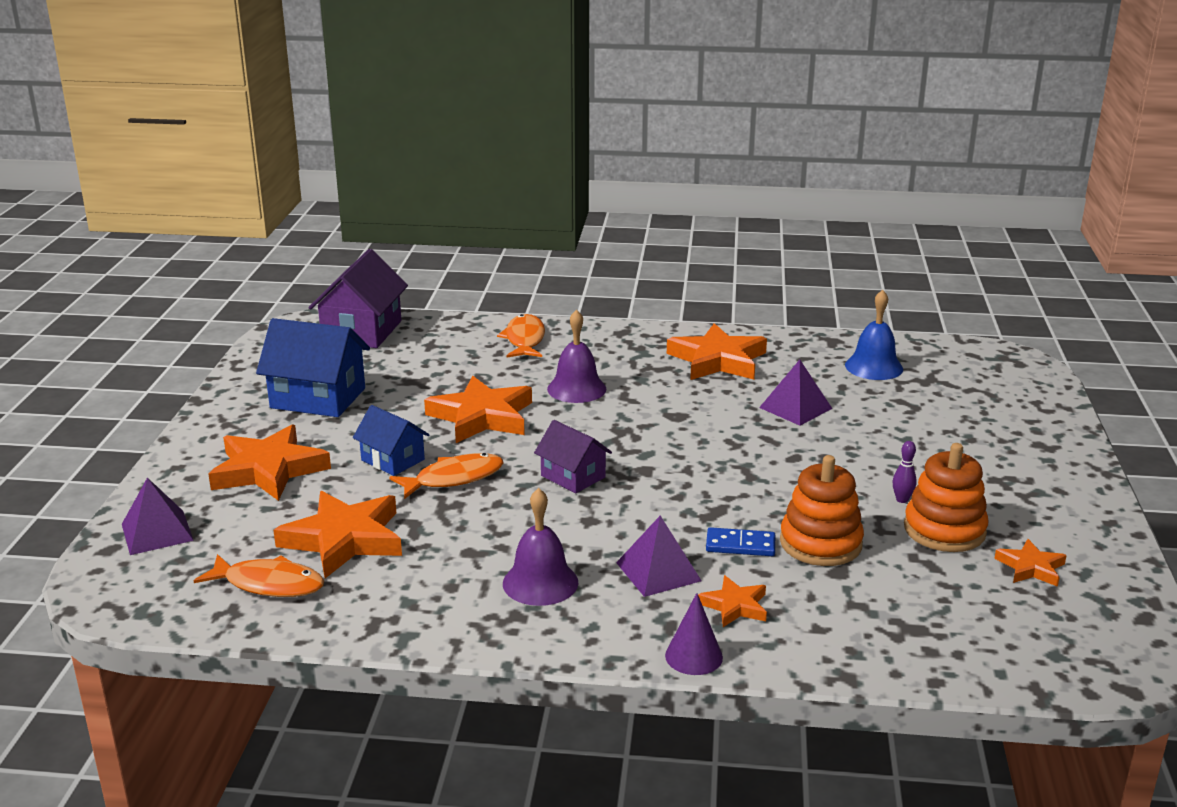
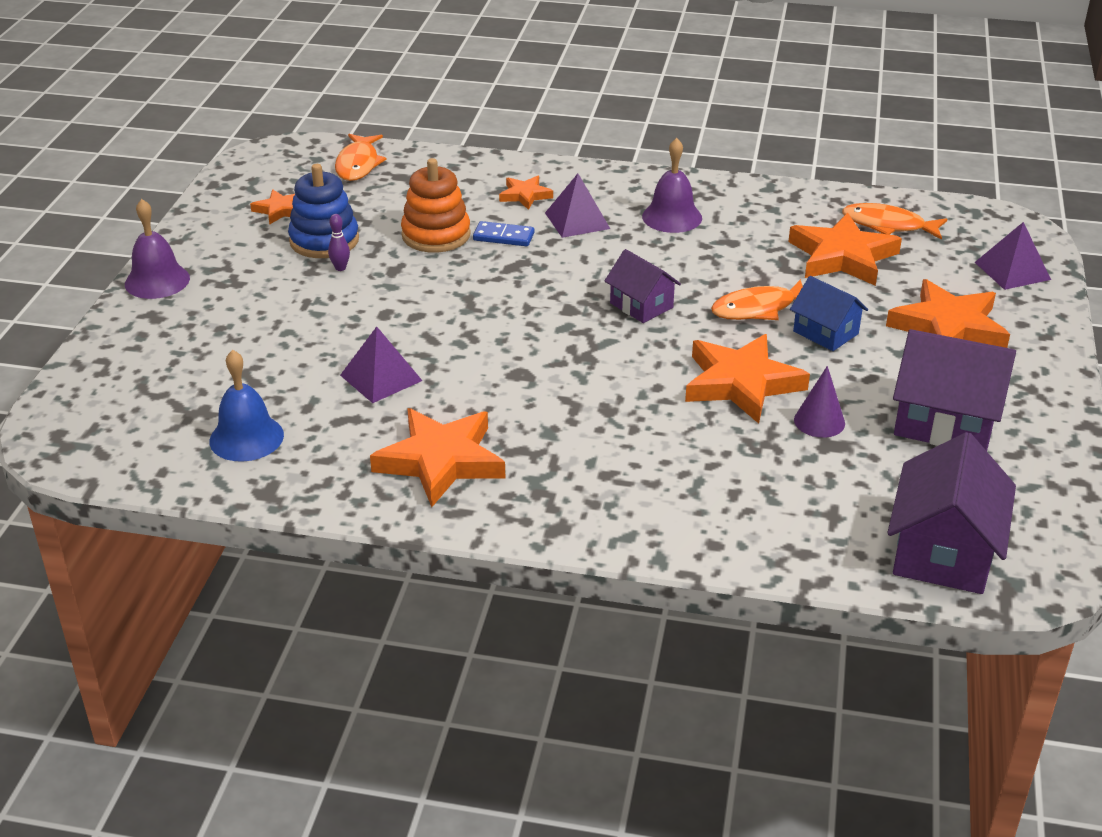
camera: 175 degrees left, 10 degrees up
blue house [256,318,370,417] -> purple house [893,329,1016,451]
orange fish [497,314,545,357] -> orange fish moved to [335,134,387,181]
purple bell [547,309,607,403] -> purple bell moved to [125,199,190,299]
purple cone [665,593,723,675] -> purple cone moved to [794,366,845,438]
orange stacking toy [904,443,989,552] -> blue stacking toy [288,164,359,258]

